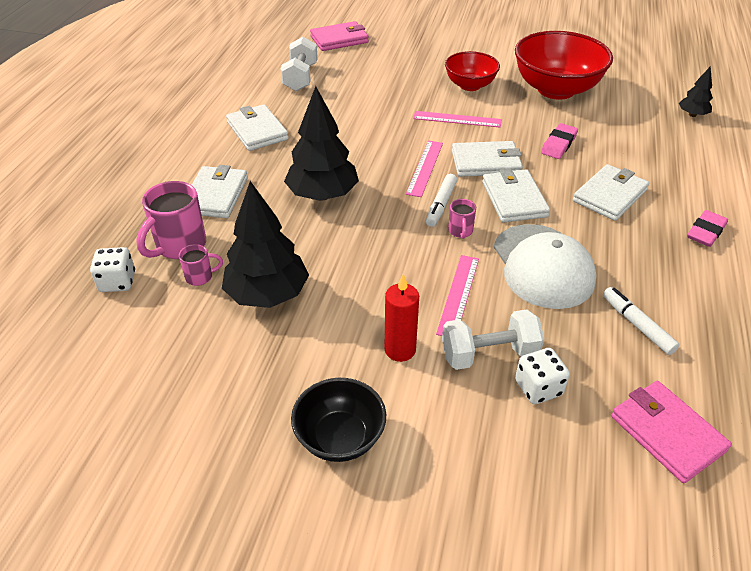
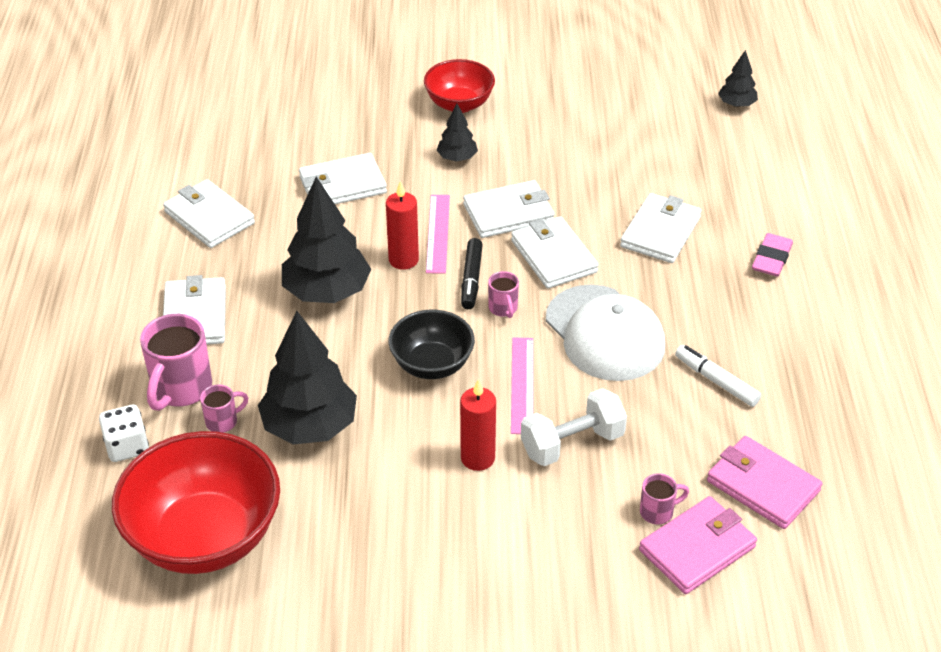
camera: 15 degrees left, 0 degrees up
white dumbbell [281,37,318,91] -> none
black bowl [291,378,386,462] -> black bowl moved to [388,310,475,379]
pink wallet [310,21,369,51] -> pink wallet moved to [639,496,757,594]
pink ruler [413,111,501,127] -> black tree [437,104,478,162]
white marker [426,174,457,227] -> black marker [461,238,483,309]
red bowl [515,31,613,100] -> red bowl moved to [112,431,280,574]
white dice [515,348,570,404] -> none
pink eraser [541,123,578,159] -> none
none -> white wallet [299,153,387,204]
none -> red candle [386,181,419,270]
none -> pink mug [640,473,689,525]

